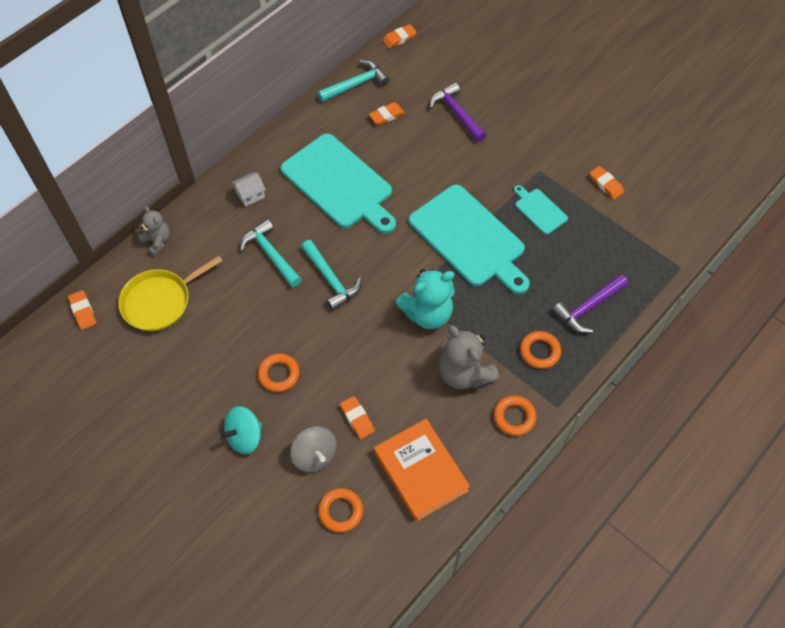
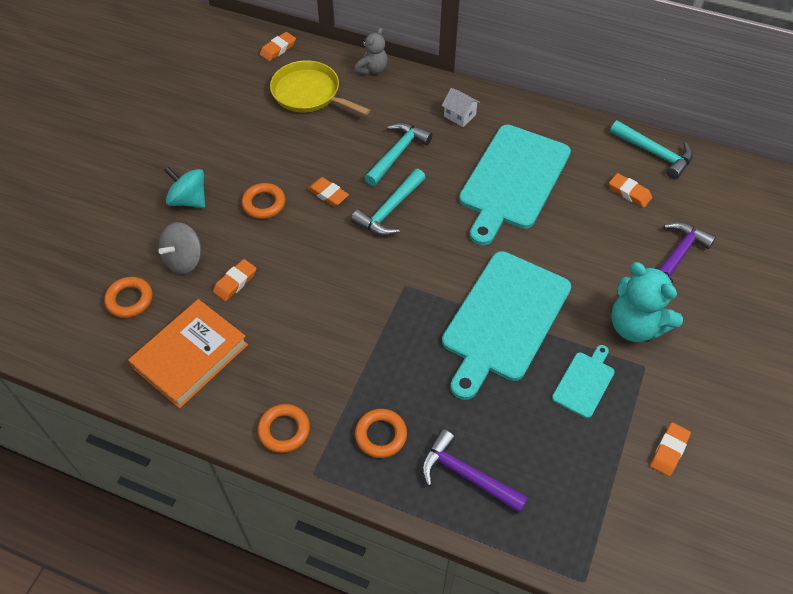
camera: 70 degrees right, 5 degrees down
orange eraser [382,24,417,49] -> orange eraser moved to [307,177,349,206]
turquoise teddy bear [395,269,455,329] -> turquoise teddy bear moved to [611,262,683,342]
grey teddy bear [439,325,499,389] -> none

